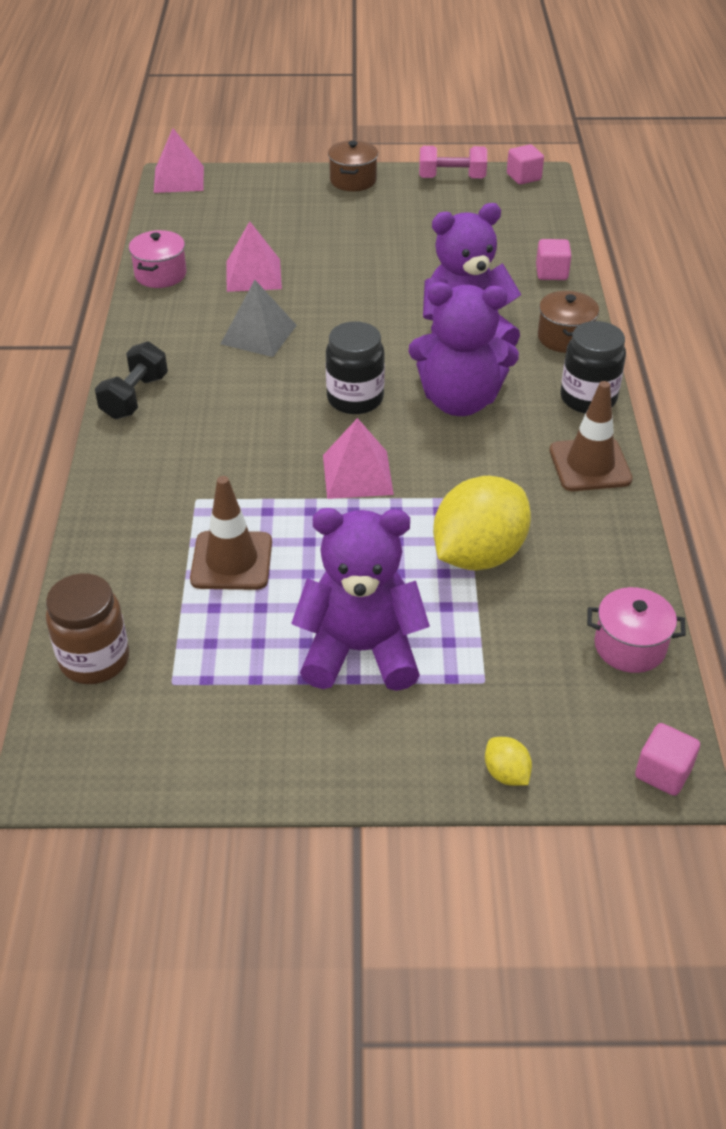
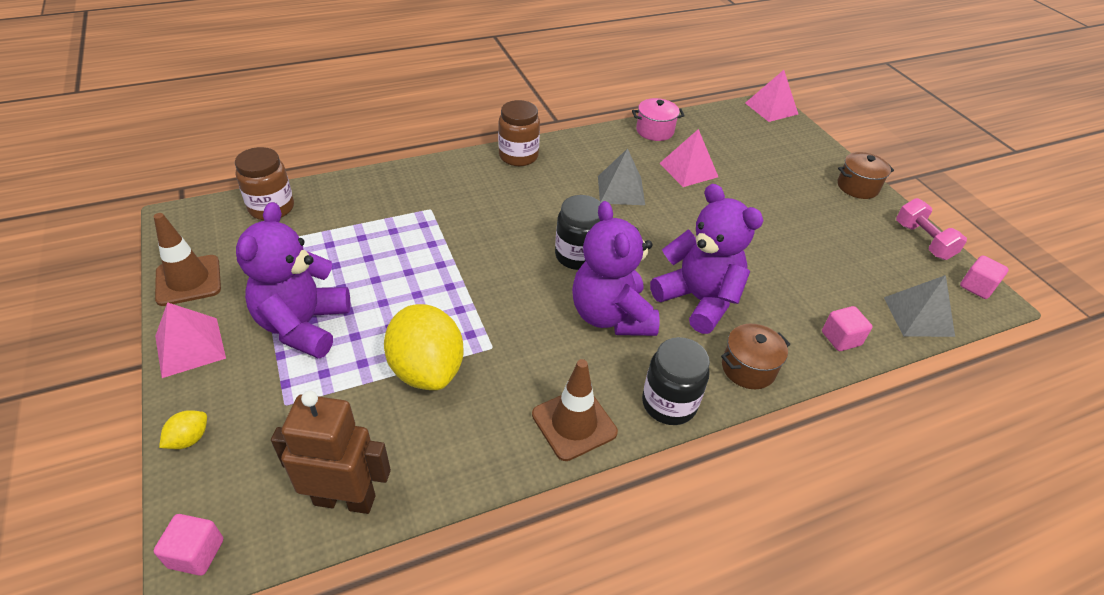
camera: 65 degrees right, 0 degrees up
black dumbbell [95,341,168,419] -> brown jar [498,100,540,166]
brown traffic cone [190,476,272,590] -> brown traffic cone moved to [154,213,221,306]
purple teddy bear [291,508,430,691] -> purple teddy bear turned 150 degrees counterclockwise [236,202,350,359]
pink pyramid [323,418,394,499] -> pink pyramid moved to [155,302,226,378]
yellow lemon [433,476,531,571] -> yellow lemon turned 45 degrees clockwise [384,304,463,390]
pink pot [587,587,686,673] -> brown robot [271,391,391,514]
none -> grey pyramid [884,275,955,337]

